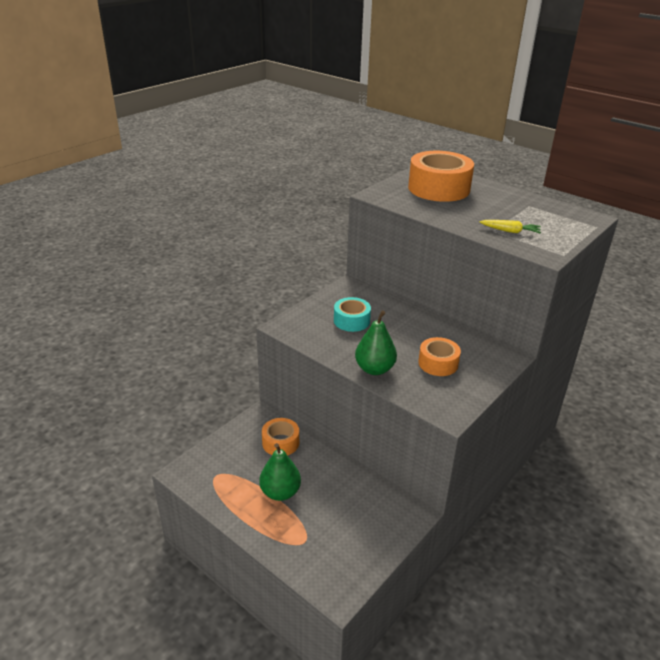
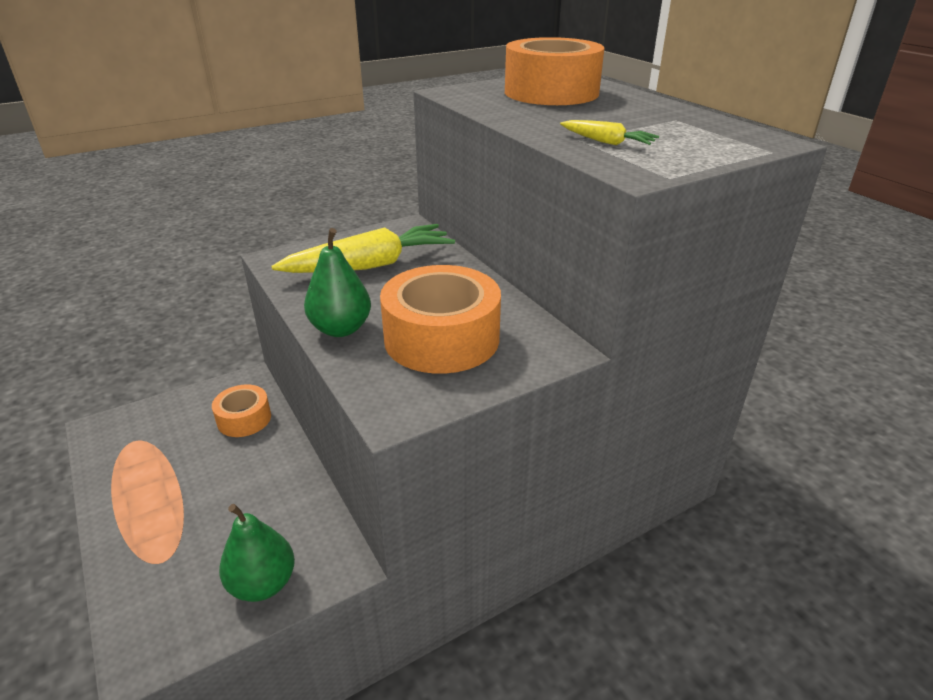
camera: 20 degrees right, 0 degrees up
green pear [259,443,301,501] -> green pear moved to [219,504,295,602]
turquoise tape [334,297,371,332] -> yellow carrot [271,224,455,273]
orange tape [418,337,461,376] -> orange tape [380,265,501,374], size x1.79

